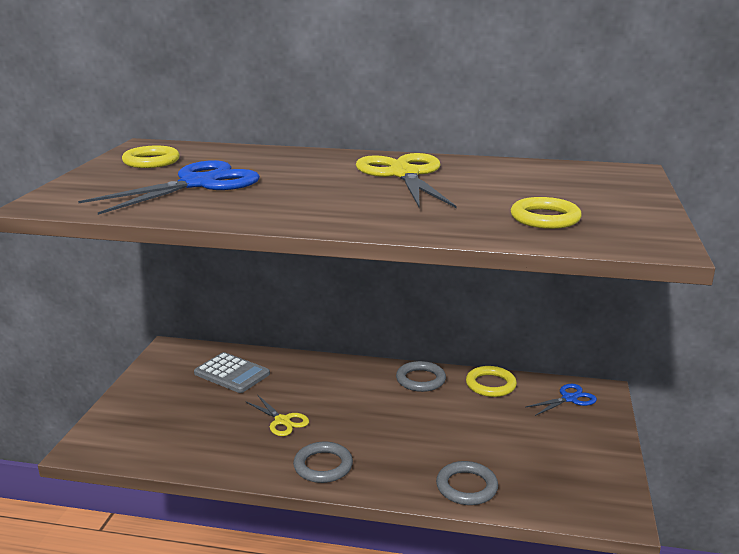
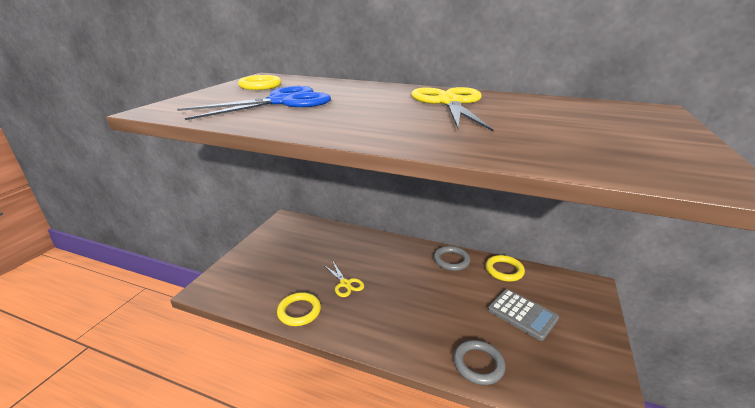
camera: 10 degrees right, 5 degrees up
grey calculator [194,352,270,393] -> grey calculator moved to [488,289,559,341]
grey ring [293,442,353,483] -> none
yellow ring [511,197,582,229] -> yellow ring moved to [277,292,321,326]
blue scissors [526,384,597,416] -> none

